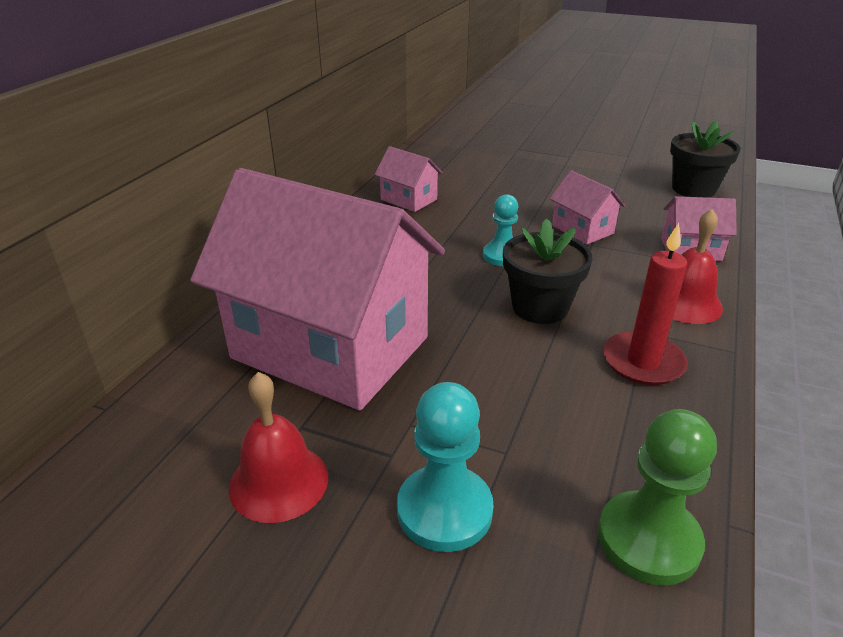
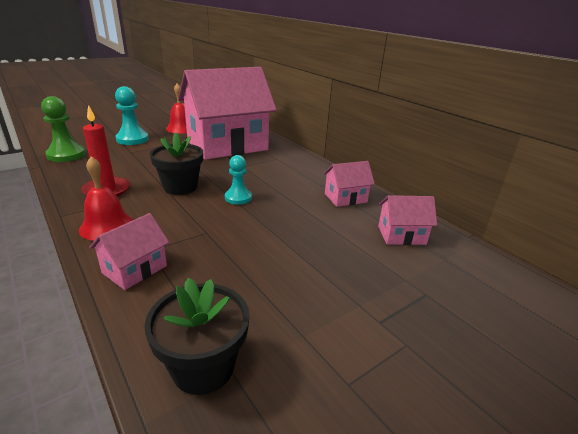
camera: 120 degrees right, 5 degrees down
pink house [550,170,625,244] -> pink house moved to [378,195,437,245]

